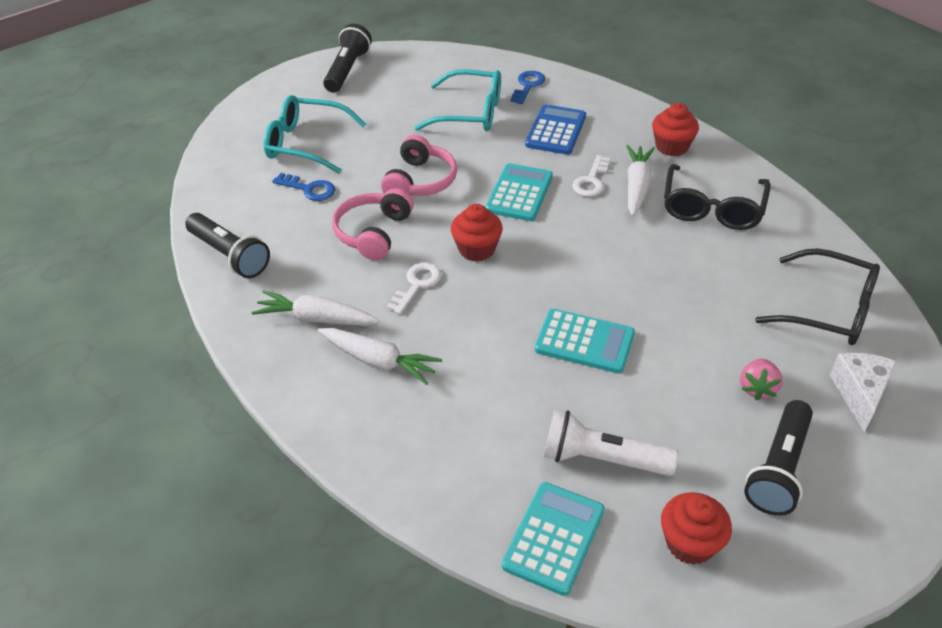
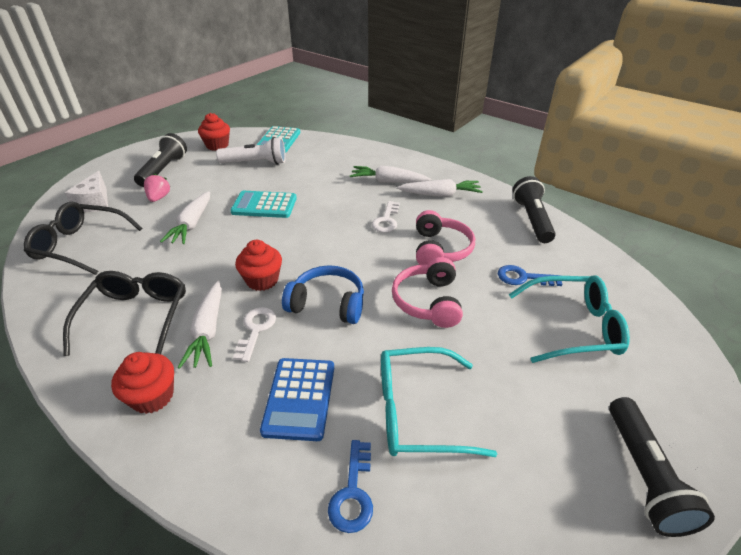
camera: 165 degrees right, 5 degrees down
black flashlight [185,213,270,278] -> black flashlight turned 60 degrees clockwise [513,176,556,243]
red cupcake [451,204,503,262] -> red cupcake moved to [235,240,282,291]
turquoise calculator [486,163,553,221] -> blue headphones [282,265,364,324]
none -> white carrot [160,191,210,244]

